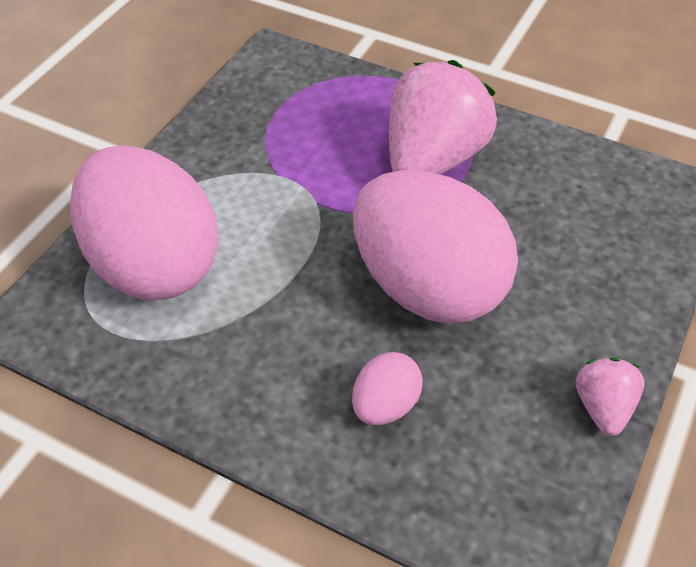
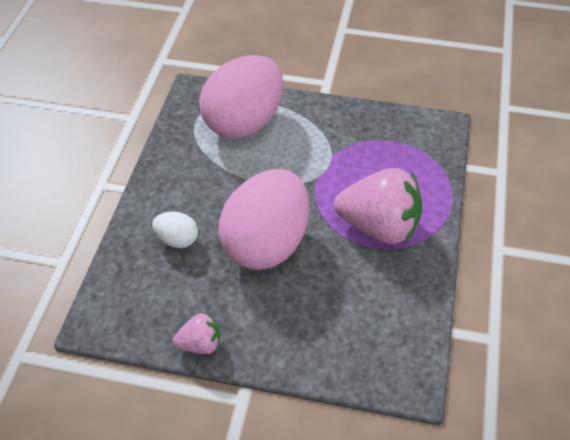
camera: 75 degrees right, 0 degrees up
pink egg [352,352,423,425] -> white egg [152,212,198,248]

